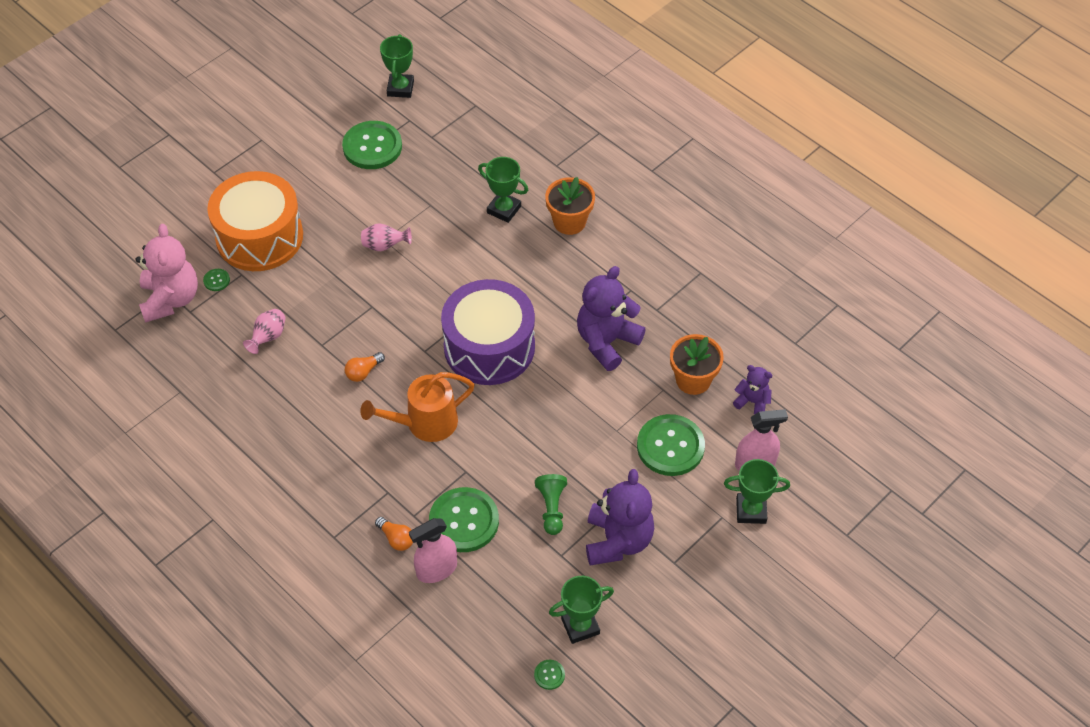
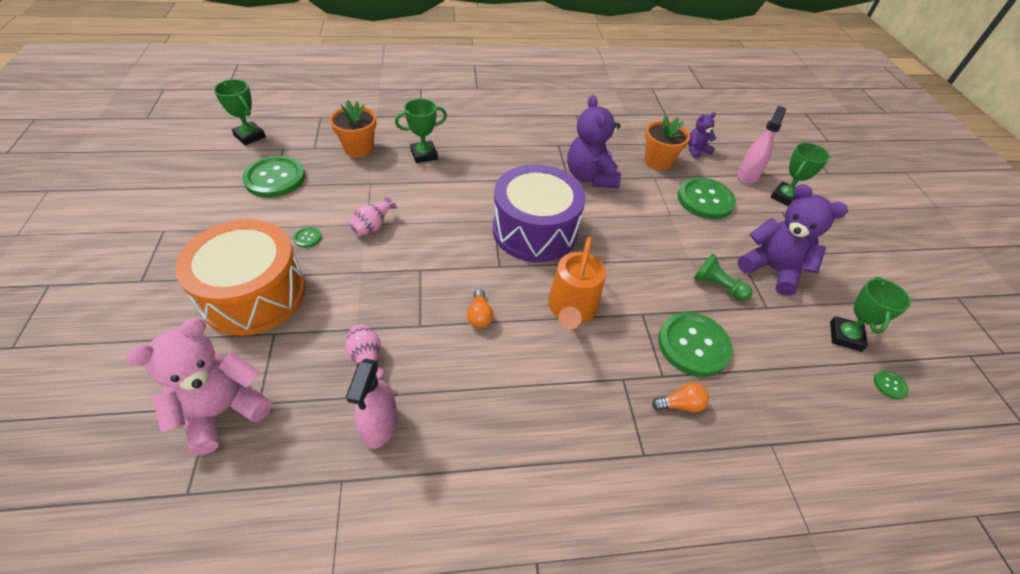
camera: 55 degrees left, 5 degrees down
pink teddy bear [135,224,198,323] -> pink teddy bear turned 75 degrees counterclockwise [126,318,272,456]
green button [203,269,230,291] -> green button moved to [293,227,322,248]
pink spray bottle [409,518,457,583] -> pink spray bottle moved to [346,359,398,449]
orange flower pot [545,177,595,235] -> orange flower pot moved to [330,100,377,158]

